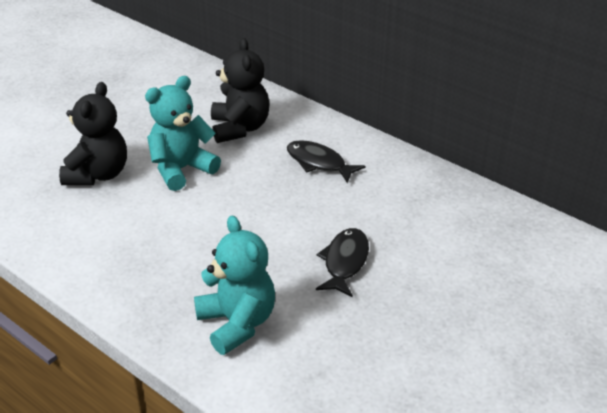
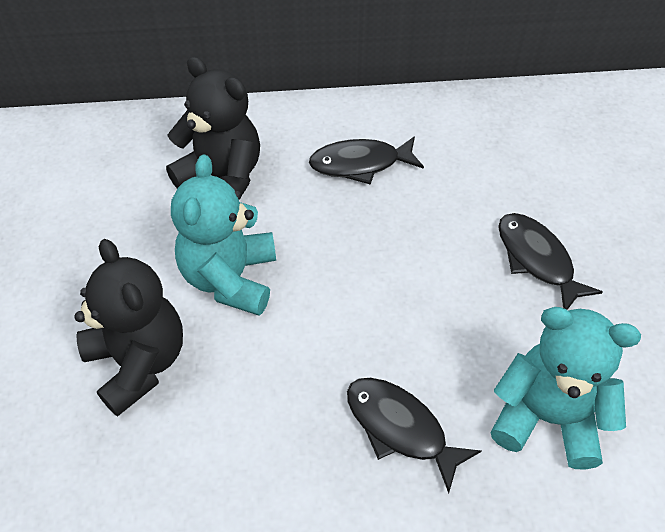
camera: 45 degrees left, 15 degrees up
none -> black fish [347,378,481,493]

